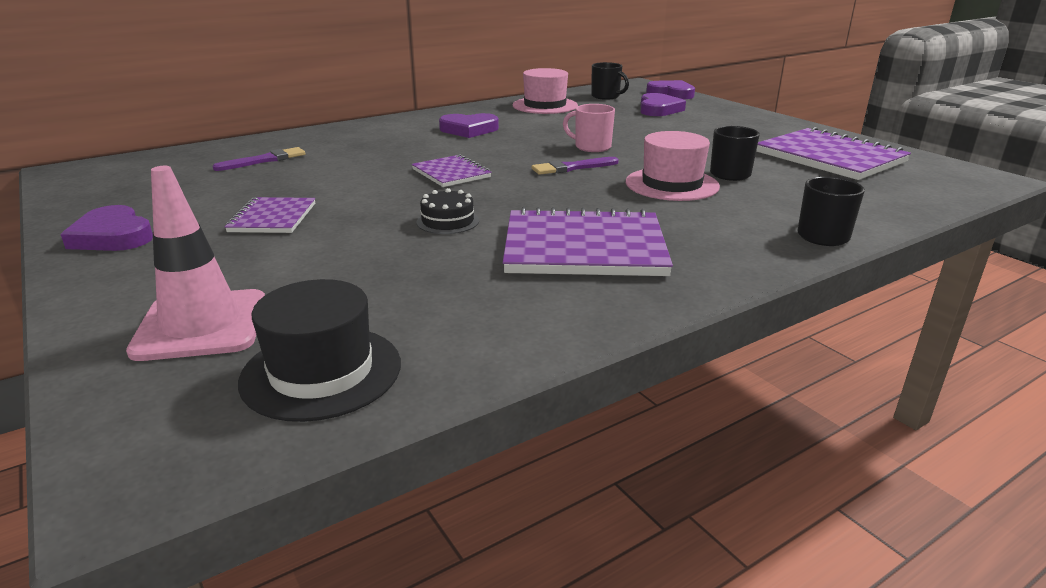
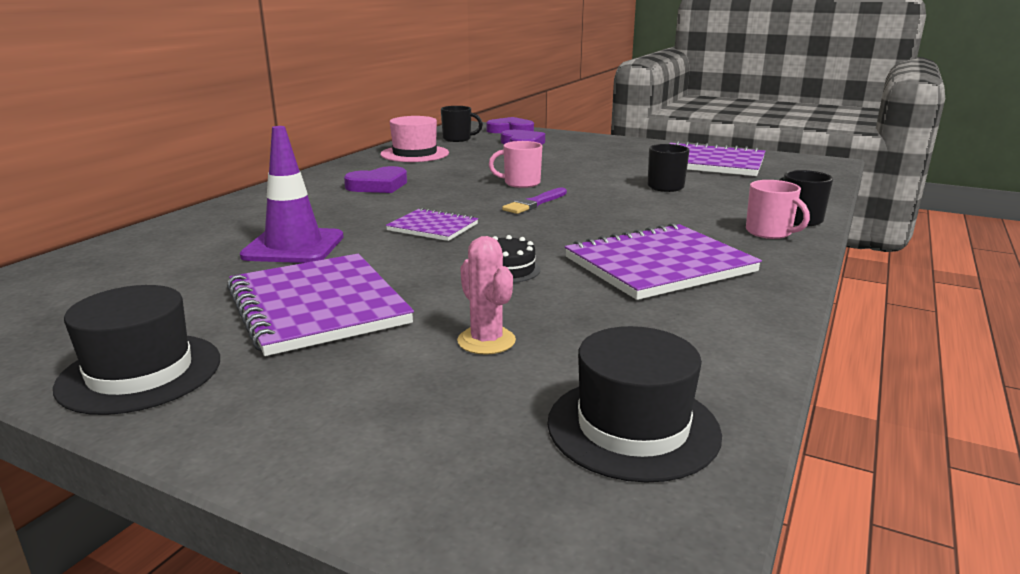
camera: 30 degrees left, 5 degrees down
purple heart [60,205,153,251] -> black hat [53,285,220,415]
pink traffic cone [126,166,265,361] -> none
purple brush [212,147,306,171] -> none
purple notebook [225,197,315,233] -> purple notebook [227,254,414,356], size x1.80
pink hat [626,131,720,201] -> none
none -> purple traffic cone [240,126,344,263]
none -> pink cactus [457,236,516,355]
none -> pink mug [746,180,810,239]

